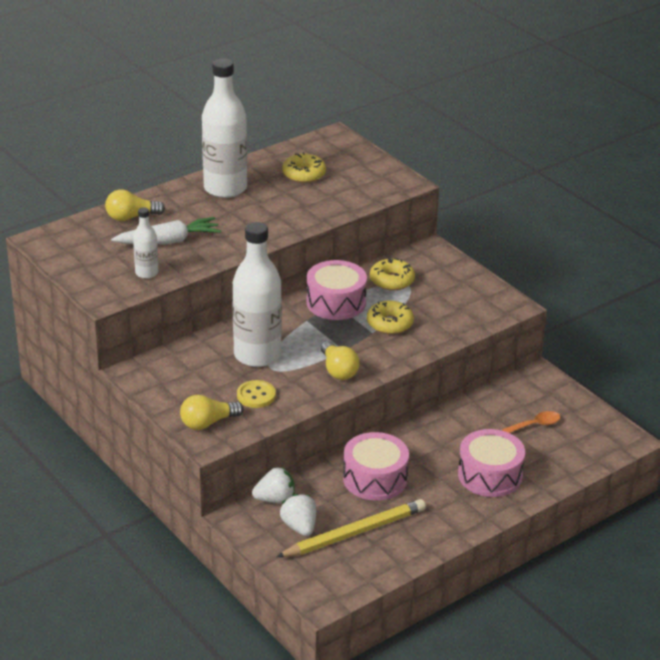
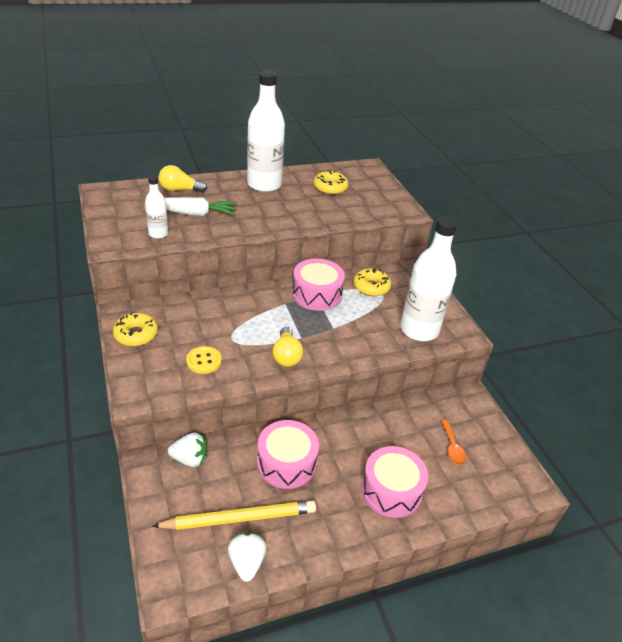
camera: 15 degrees right, 5 degrees up
yellow light bulb [180,395,244,430] -> none
white bottle [232,222,282,367] -> white bottle moved to [400,216,458,341]
white strawberry [280,494,316,536] -> white strawberry moved to [228,533,267,582]
yellow donut [367,301,414,334] -> yellow donut moved to [113,312,158,346]
orange spoon [502,411,561,433] -> orange spoon turned 90 degrees clockwise [441,420,466,465]

